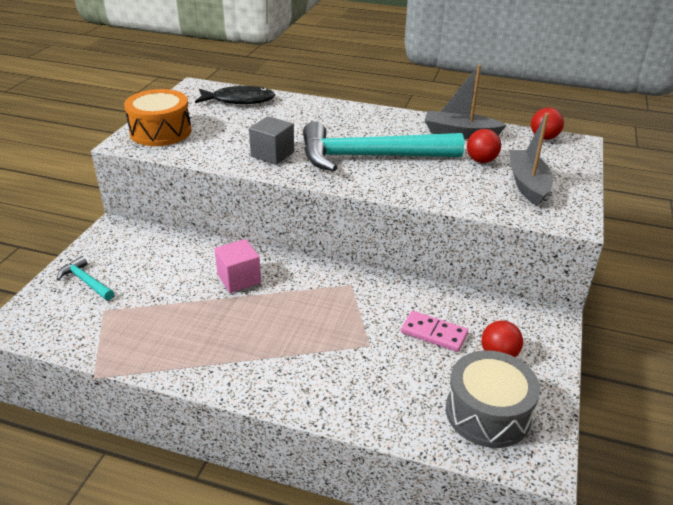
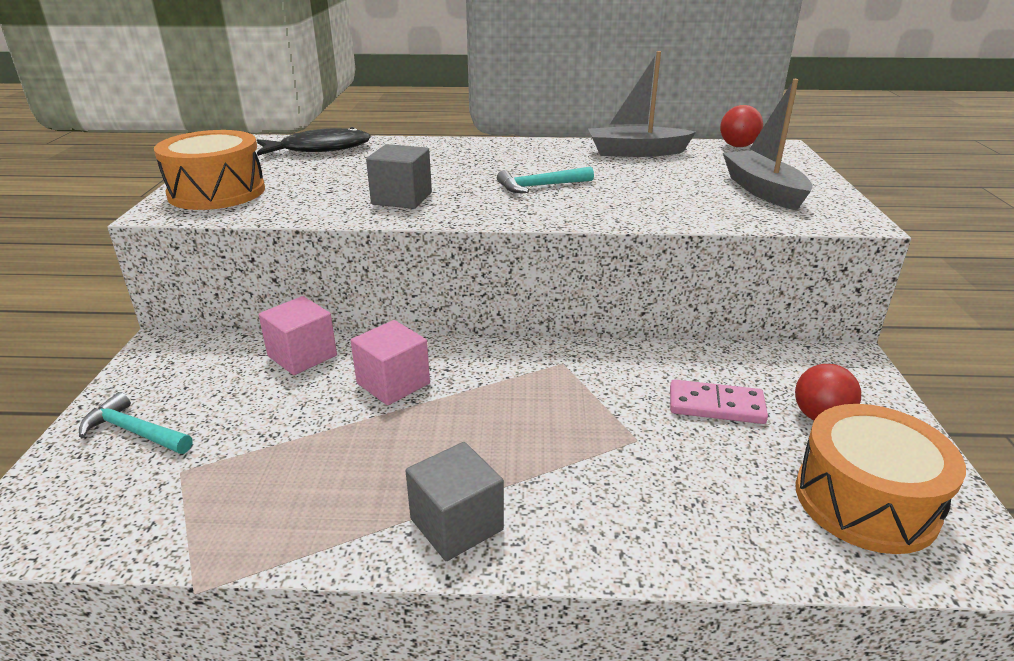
camera: 15 degrees left, 5 degrees down
turquoise hammer [303,121,464,172] -> turquoise hammer [497,166,594,193], size x0.42
grey drum [446,350,540,448] -> orange drum [796,404,966,554]
red ball [467,129,501,163] -> none
none -> pink cube [259,296,337,375]
none -> grey cube [406,442,504,561]

